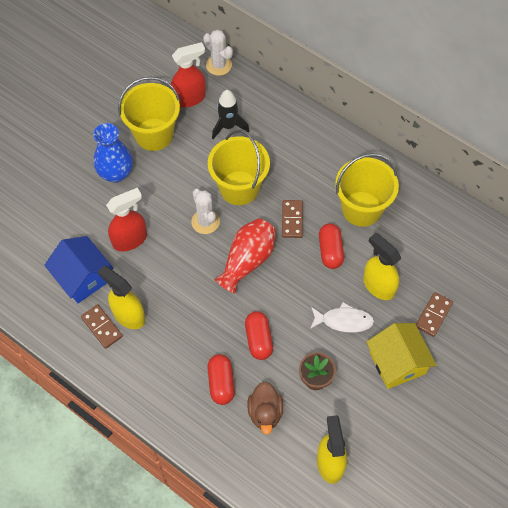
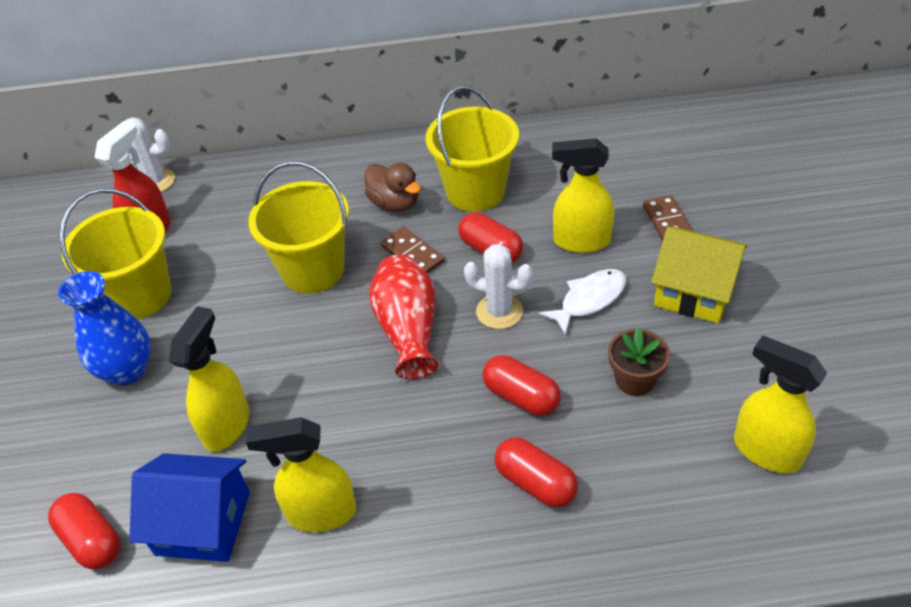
camera: 40 degrees left, 15 degrees down
brown domino [81,304,123,349] -> none
red spray bottle [106,188,147,251] -> yellow spray bottle [169,306,249,452]
white cactus [191,189,220,234] -> white cactus moved to [464,244,533,329]
black rocket [212,90,249,139] -> none
brown duck [247,381,283,435] -> brown duck moved to [364,163,421,212]
none -> red capsule [48,493,120,569]

